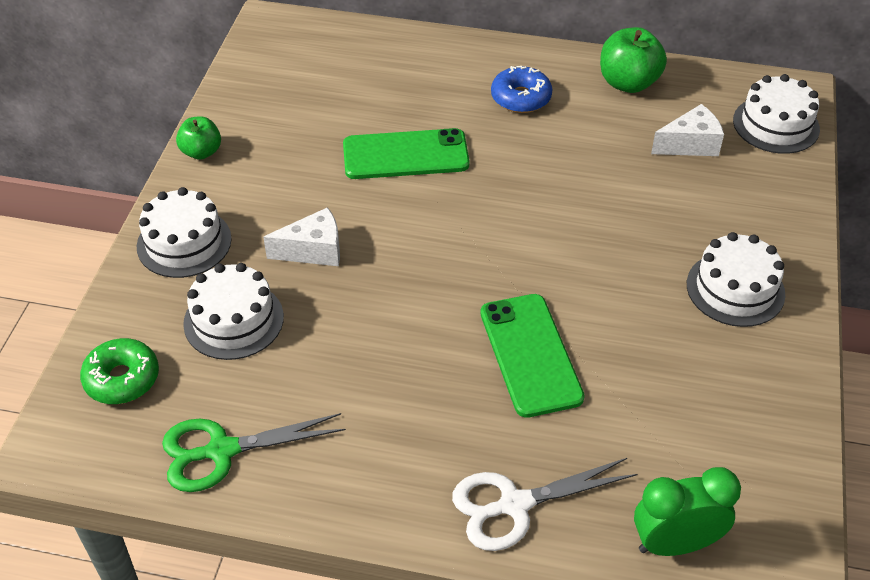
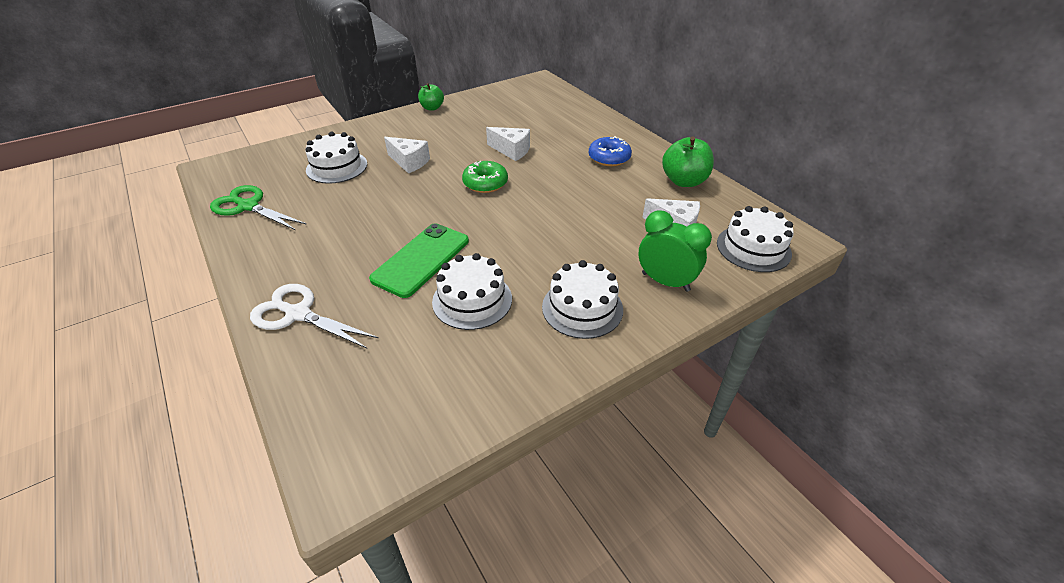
camera: 45 degrees right, 5 degrees down
green donut [80,338,159,404] -> green donut moved to [462,161,508,193]
white cake [137,187,232,278] -> white cake moved to [432,253,512,330]
green phone [343,128,470,179] -> white cheese [486,127,530,161]
green clock [634,467,741,556] -> green clock moved to [638,210,712,292]

